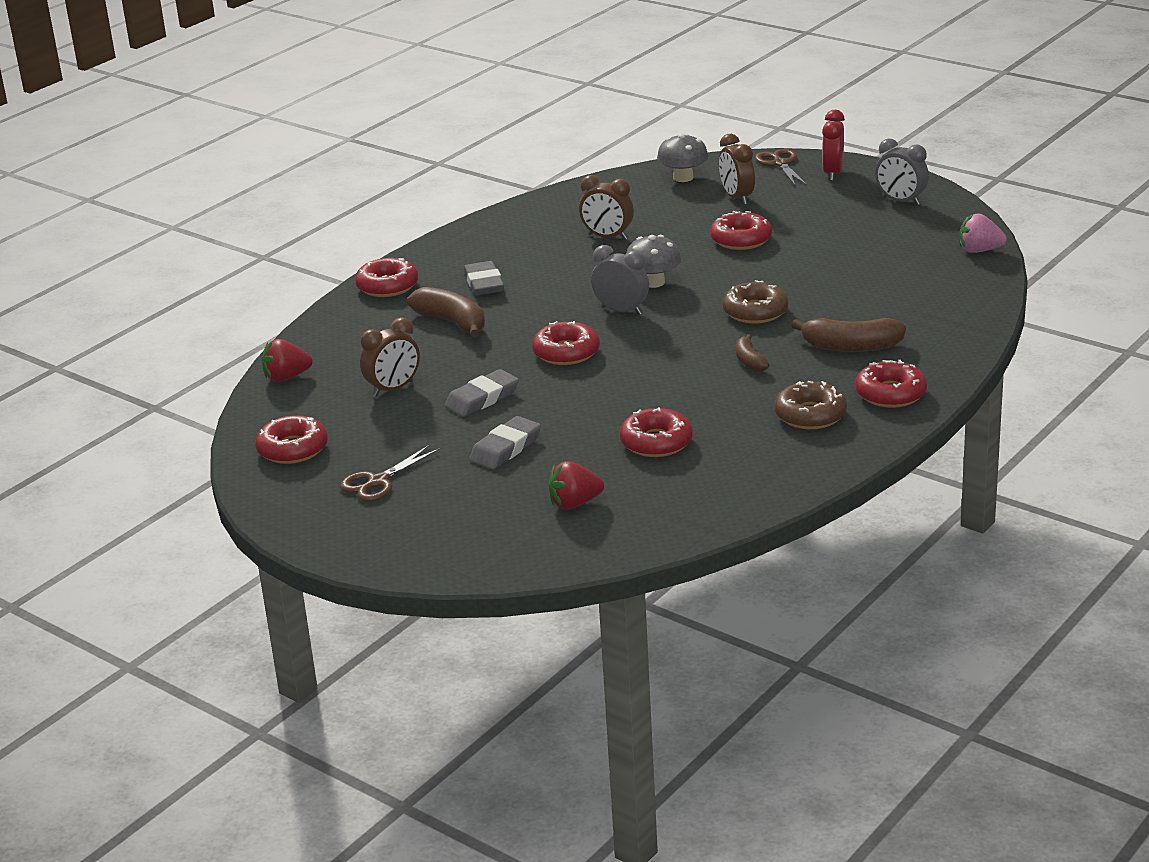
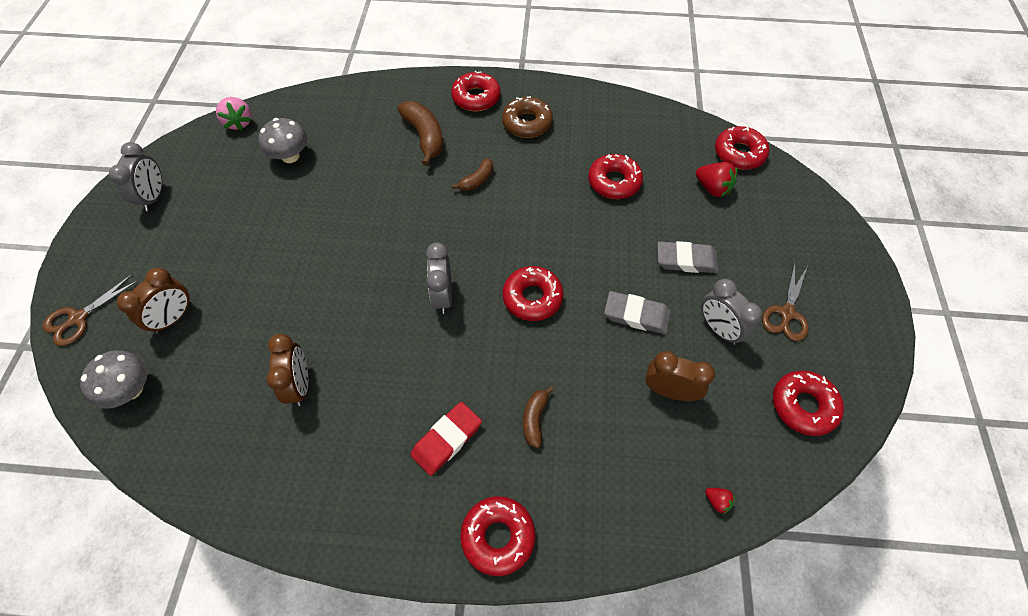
camera: 125 degrees left, 30 degrees up
red strawberry [262,339,312,382] -> red strawberry [705,488,735,514], size x0.53
brown scissors [340,445,440,501] -> brown scissors turned 105 degrees clockwise [762,263,809,341]
brown banana [407,287,485,337] -> brown banana [523,386,554,448], size x0.58
grey eraser [464,261,504,296] -> red eraser [411,402,482,476]
grey mushroom [626,235,681,288] -> grey mushroom moved to [258,118,308,163]
red donut [710,211,772,250] -> red donut moved to [715,126,769,170]
brown donut [722,280,789,324] -> none
red clock [822,110,845,181] -> none
none -> grey clock [701,279,762,345]

